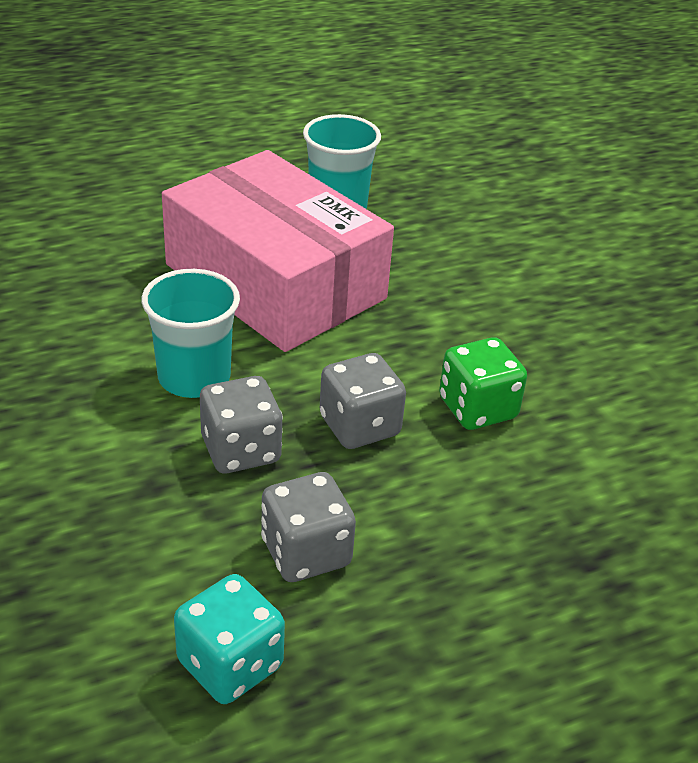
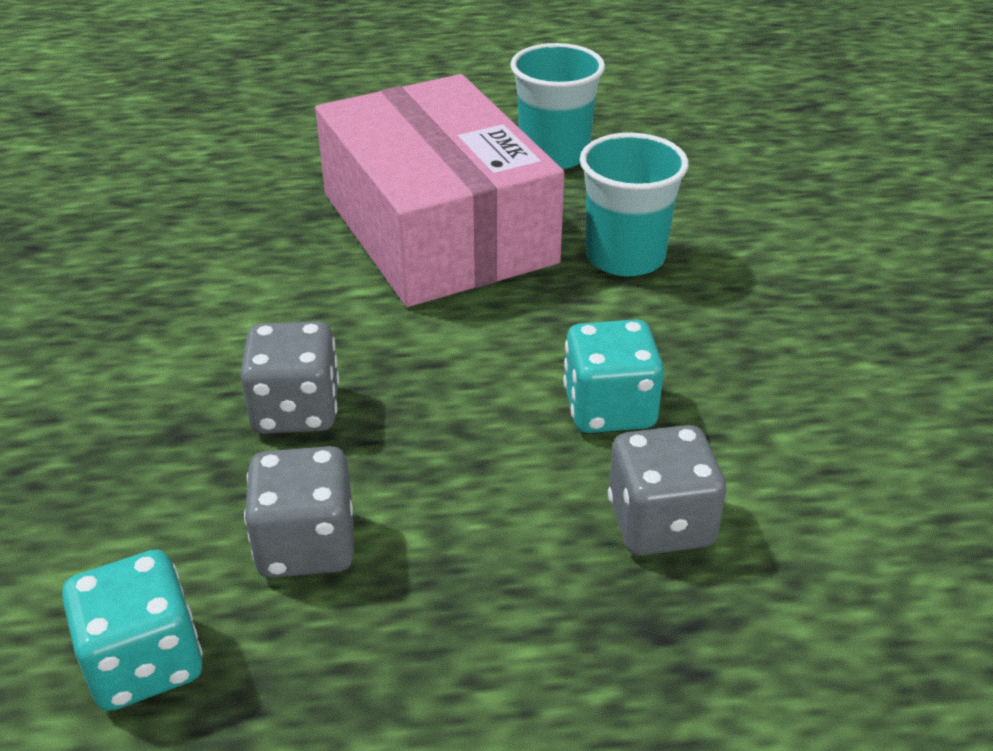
camera: 20 degrees right, 0 degrees up
turquoise cup [142,269,240,398] -> turquoise cup moved to [580,133,689,276]
grey dice [320,353,406,449] -> grey dice moved to [608,425,726,556]
green dice [439,337,527,430] -> turquoise dice [563,319,664,433]

